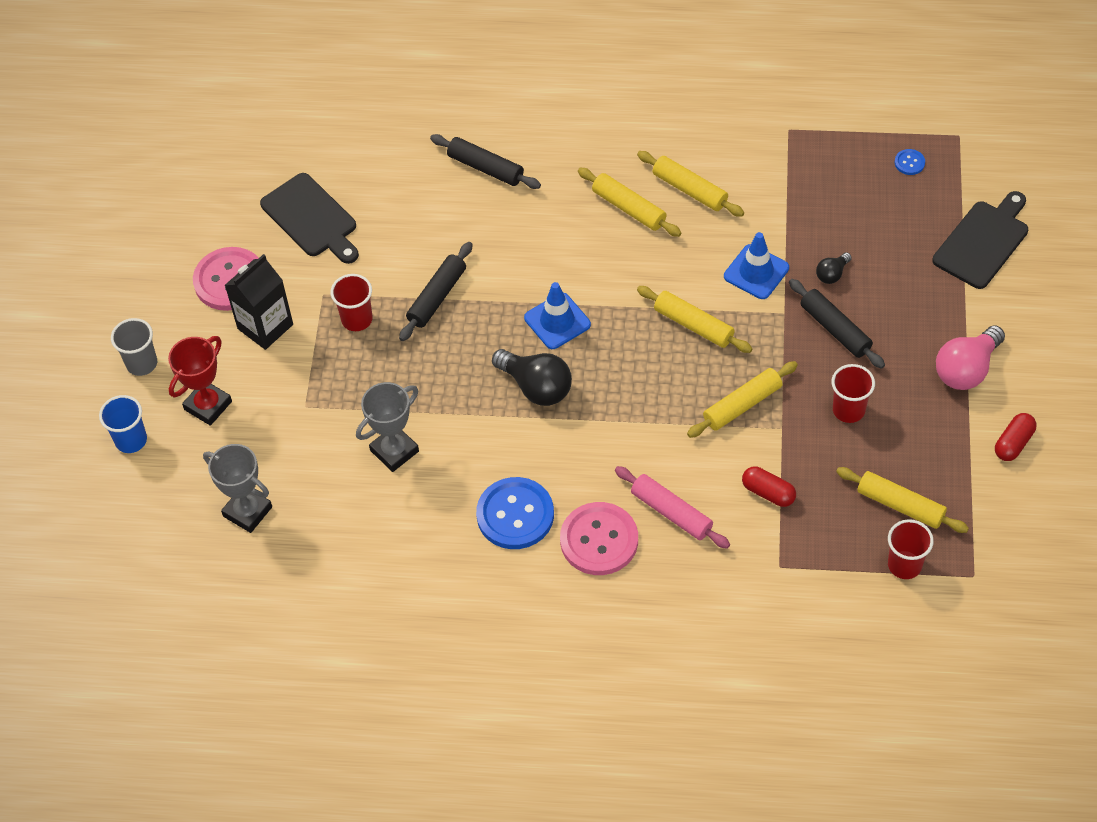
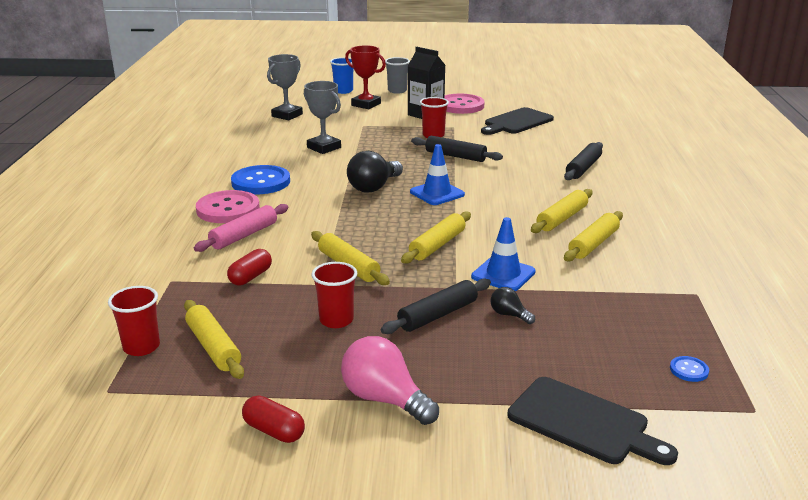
camera: 85 degrees right, 30 degrees down
yellow rolling pin [836,467,969,533] -> yellow rolling pin turned 60 degrees counterclockwise [184,300,244,379]

